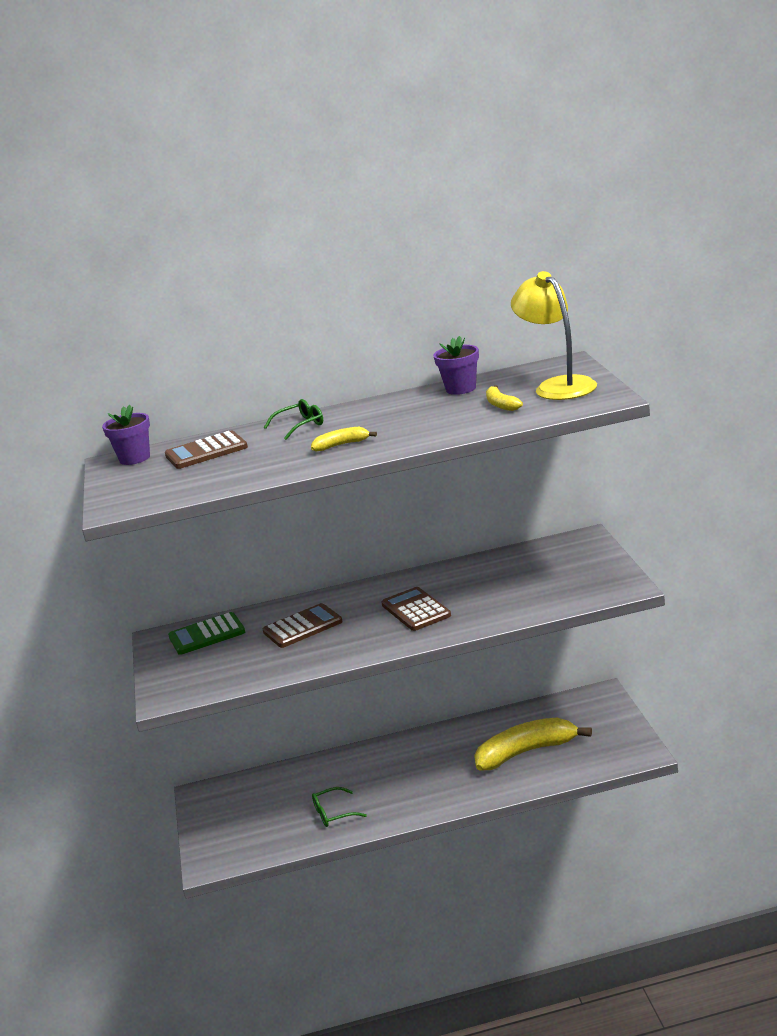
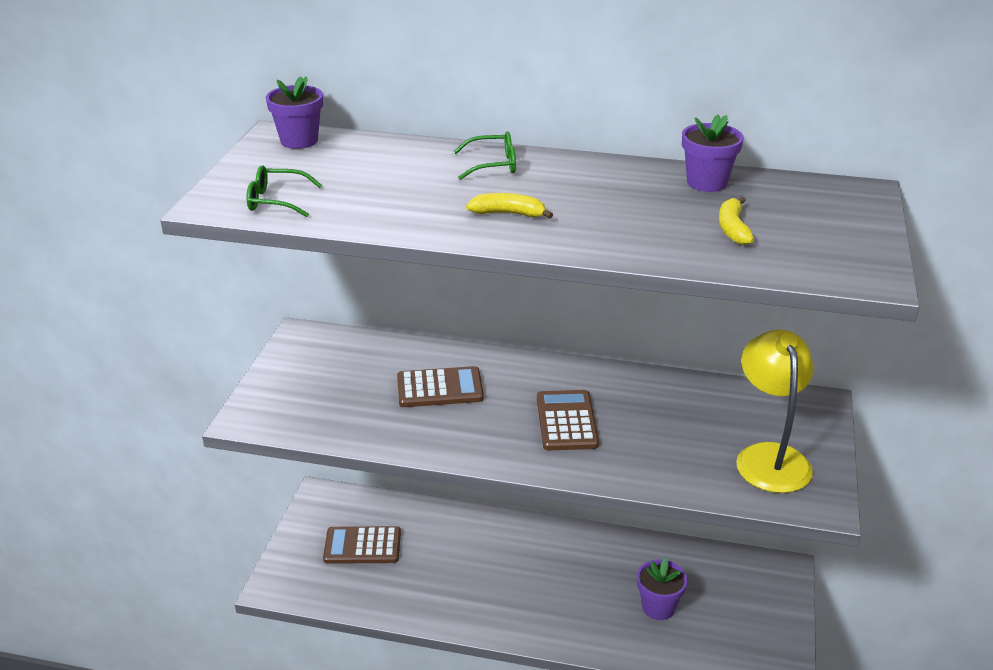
camera: 20 degrees right, 10 degrees up
brown calculator [165,431,248,469] -> brown calculator moved to [323,526,401,564]
green calculator [168,612,245,655] -> none
green glasses [312,787,367,827] -> green glasses moved to [247,165,322,217]
yellow banana [474,718,592,770] -> purple flower pot [637,558,687,620]
yellow lamp [511,271,597,400] -> yellow lamp moved to [736,330,813,493]

